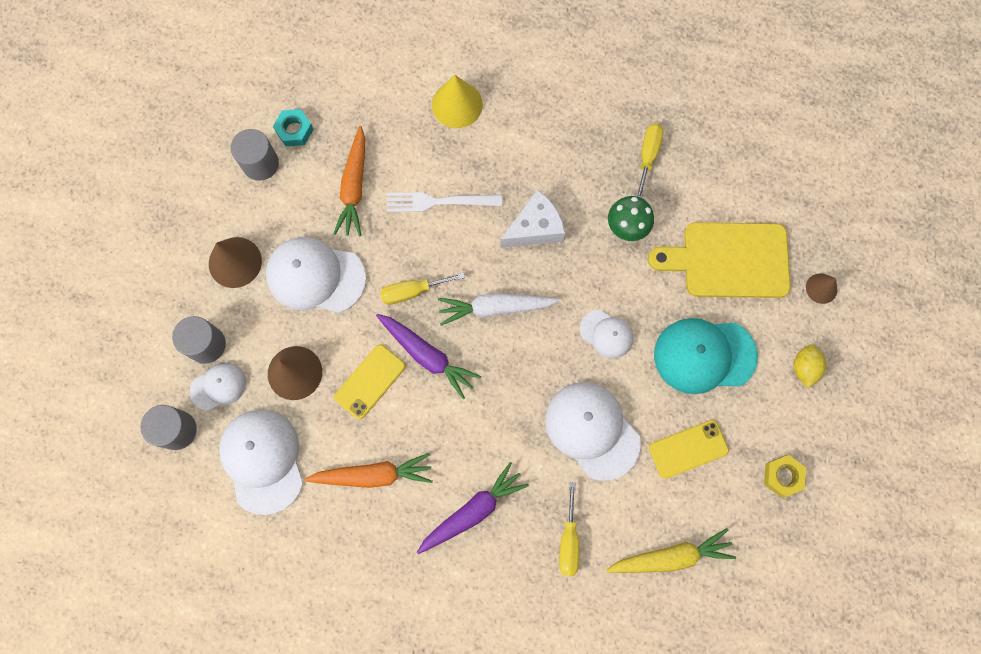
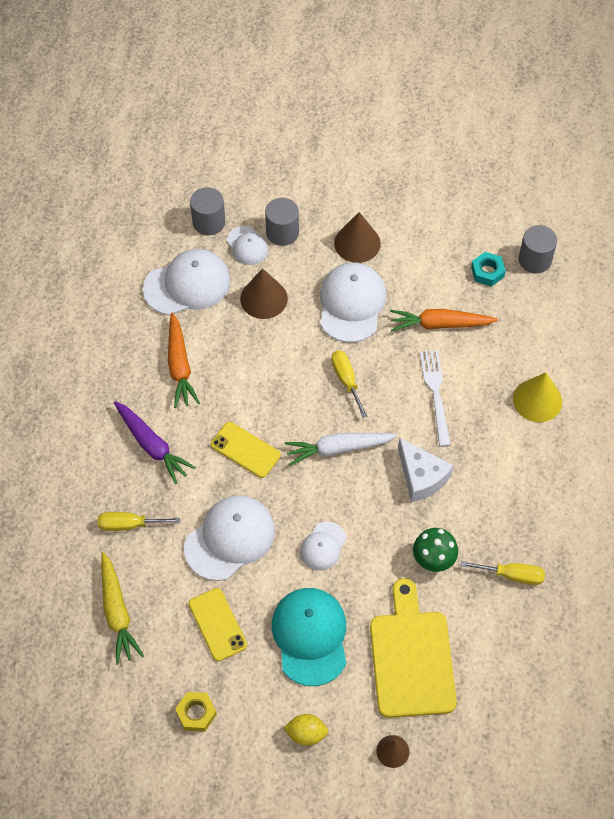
camera: 85 degrees right, 15 degrees down
grey cylinder [231,129,279,181] -> grey cylinder moved to [519,225,557,274]
yellow phone [334,344,406,419] -> yellow phone moved to [211,422,281,478]
purple carrot [376,314,481,399] -> none
white carrot [438,293,560,326] -> white carrot turned 90 degrees counterclockwise [285,433,398,466]

